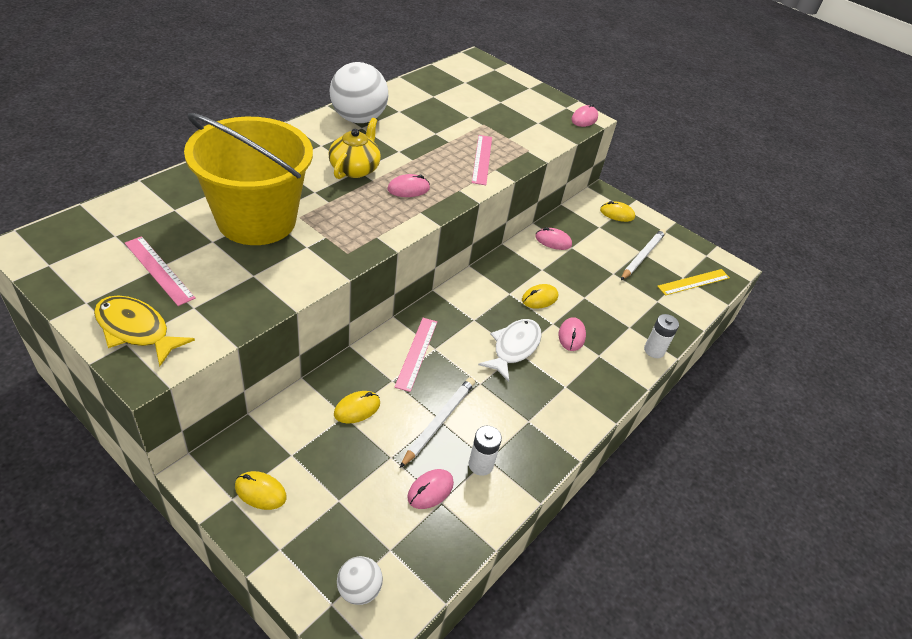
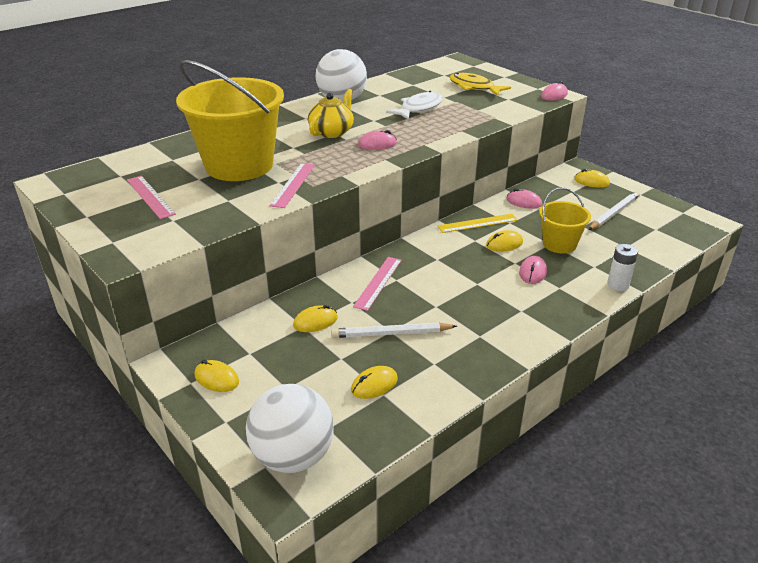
camera: 15 degrees right, 10 degrees down
yellow fish [94,295,195,366] -> yellow fish moved to [450,73,511,96]
white ball [337,556,383,605] -> white ball [246,384,334,473], size x1.96
white pencil [400,377,475,468] -> white pencil turned 135 degrees counterclockwise [331,323,457,338]
pink mouse [407,469,454,509] -> yellow mouse [351,366,398,399]
white battery [469,426,502,476] -> none
pink ruler [472,135,492,185] -> pink ruler moved to [270,163,315,208]
white fish [478,319,542,382] -> white fish moved to [386,91,443,120]
yellow ruler [657,269,730,296] -> yellow ruler moved to [438,214,518,233]
none -> yellow bucket [539,187,591,253]

